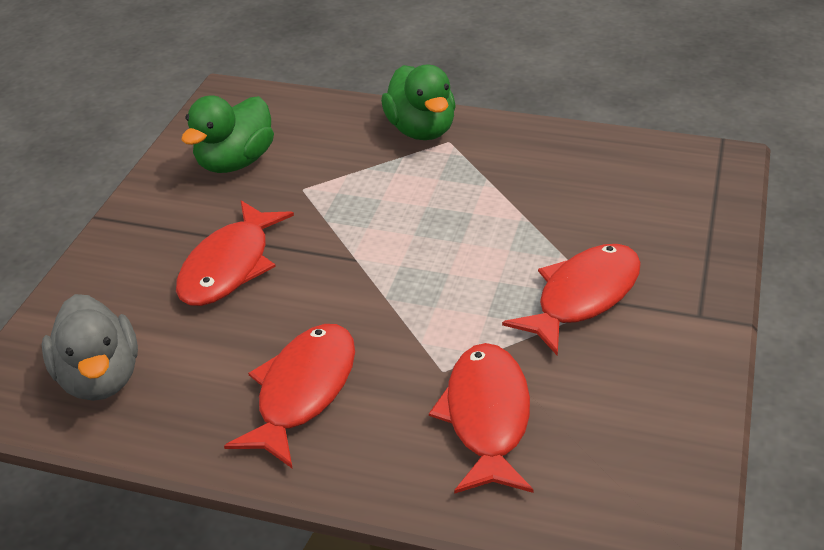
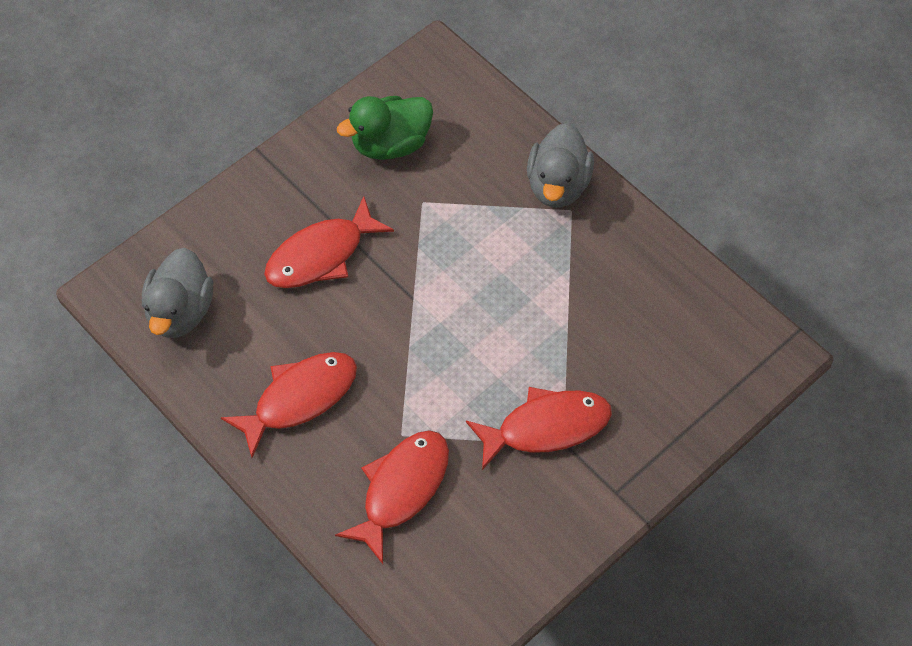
camera: 30 degrees right, 20 degrees up
green duck [381,65,456,140] -> grey duck [527,123,594,207]

